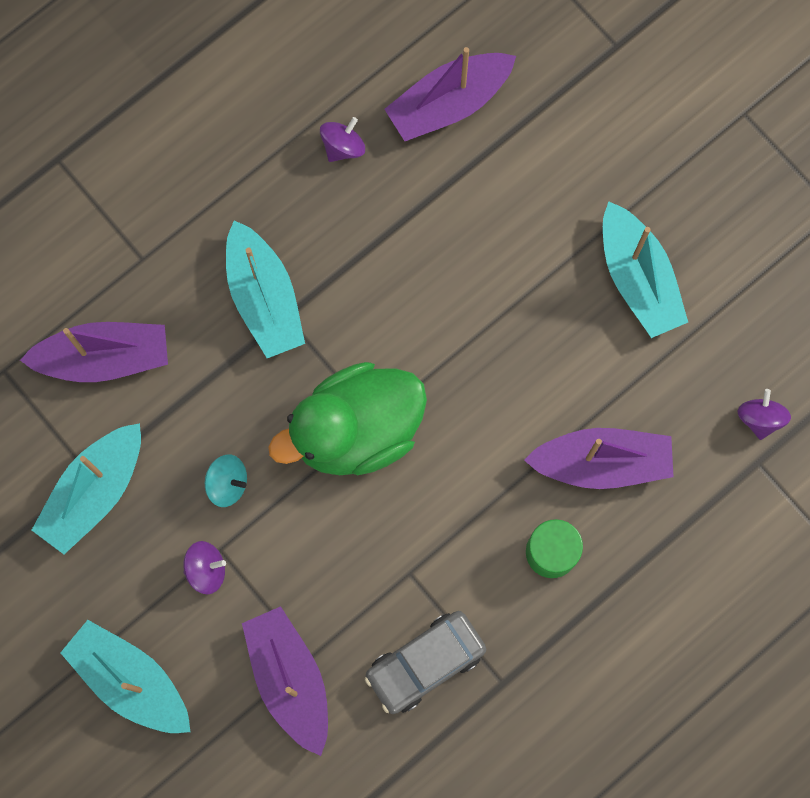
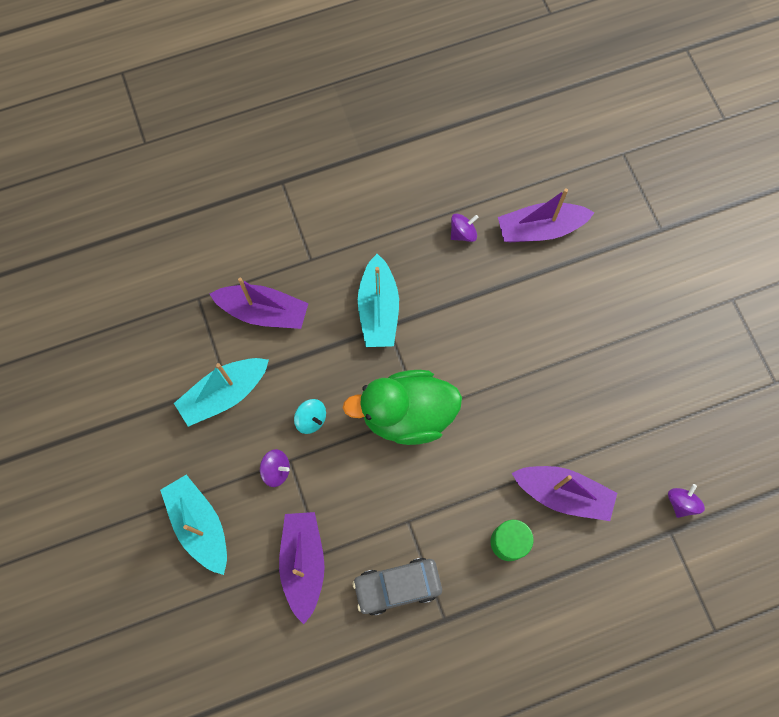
camera: 20 degrees right, 5 degrees down
turquoise boat [603,201,688,338] -> none

